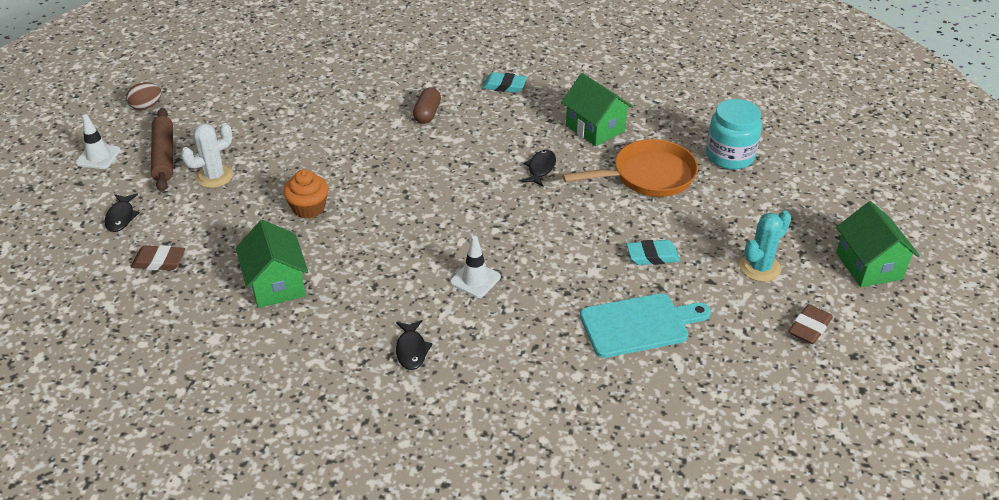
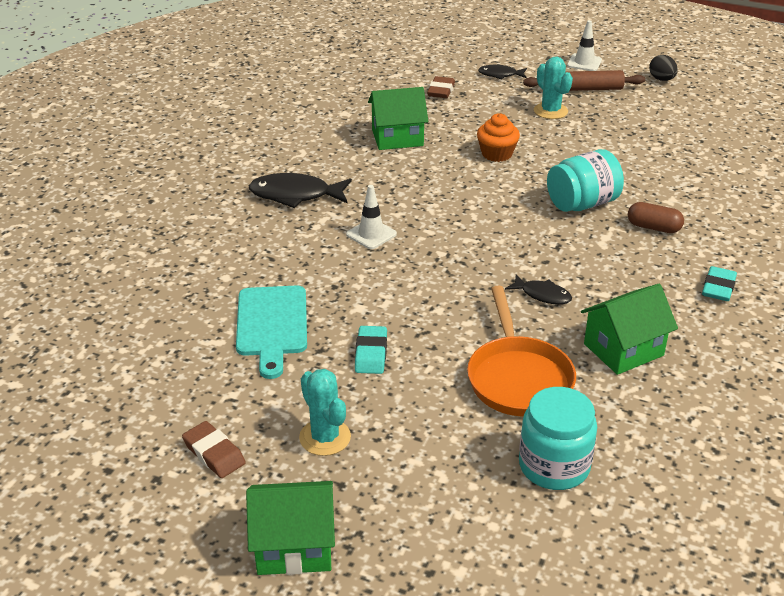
camera: 100 degrees right, 5 degrees down
brown egg [126,83,162,110] -> black egg [649,55,678,81]
white cactus [181,123,233,188] -> turquoise cactus [534,57,573,119]
black fish [396,320,433,370] -> black fish [249,173,351,208], size x1.75
none -> turquoise jar [547,149,624,212]

